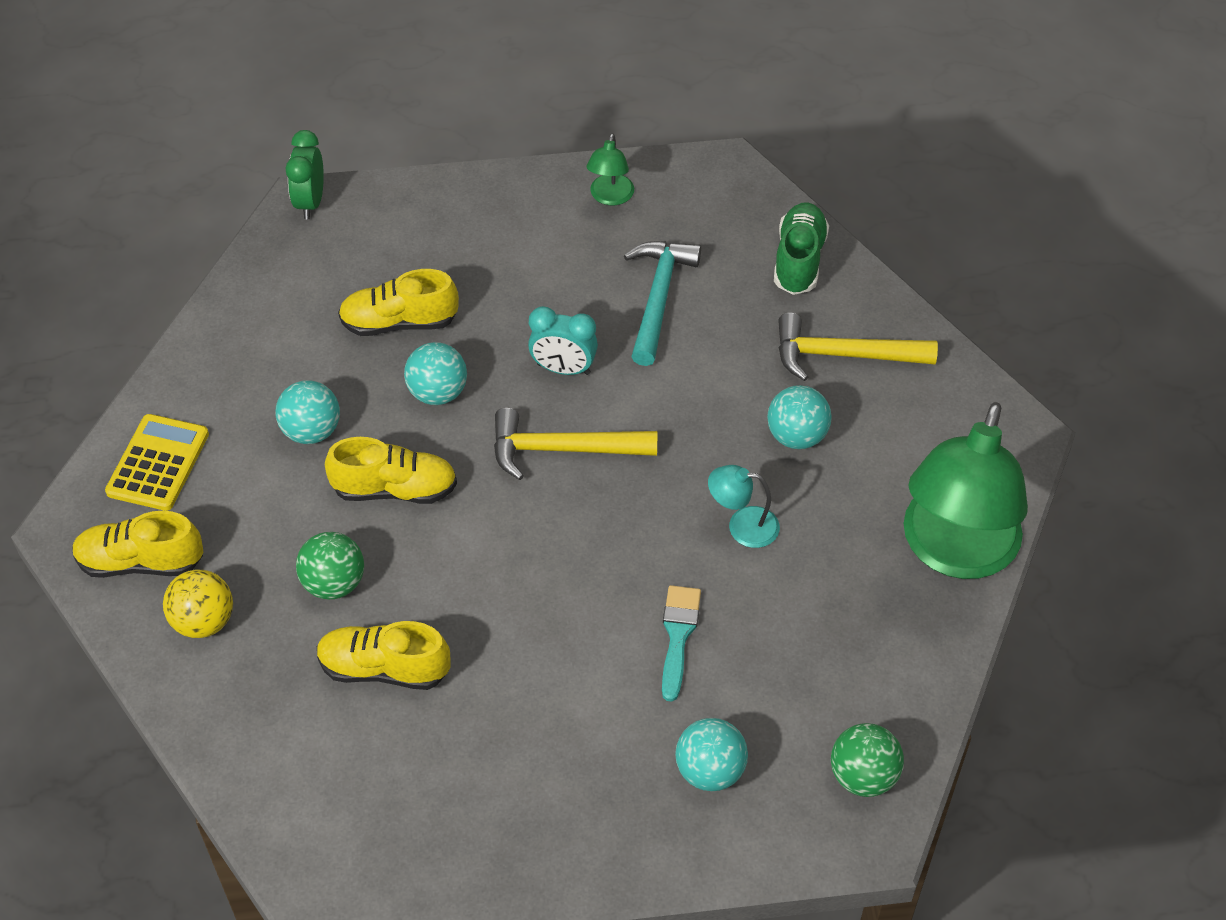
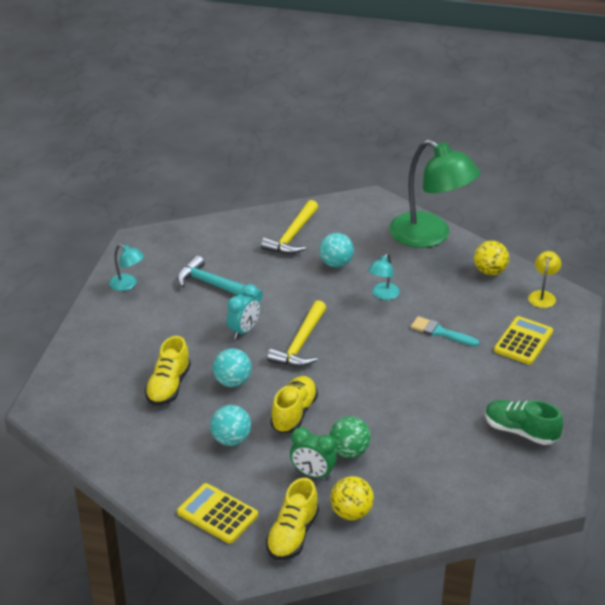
camera: 70 degrees left, 15 degrees down
green clock [286,130,324,220] -> green clock moved to [290,427,337,480]
yellow shoe [317,621,451,690] -> none
green lamp [587,133,634,206] -> turquoise lamp [109,244,144,291]
turquoise ball [675,718,748,791] -> yellow calculator [494,316,553,365]
green shoe [774,202,829,295] -> green shoe moved to [485,400,563,445]
green ball [831,723,904,797] -> yellow lamp [528,251,561,308]
none -> yellow ball [474,241,509,275]

